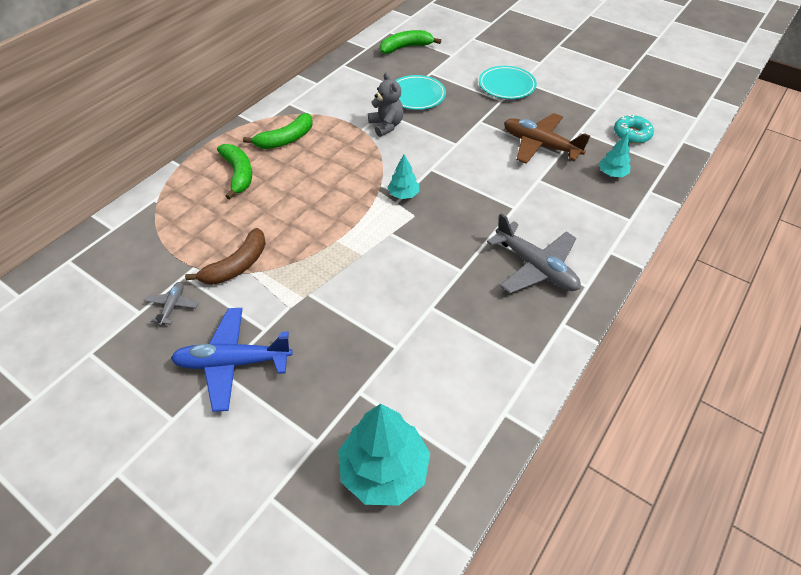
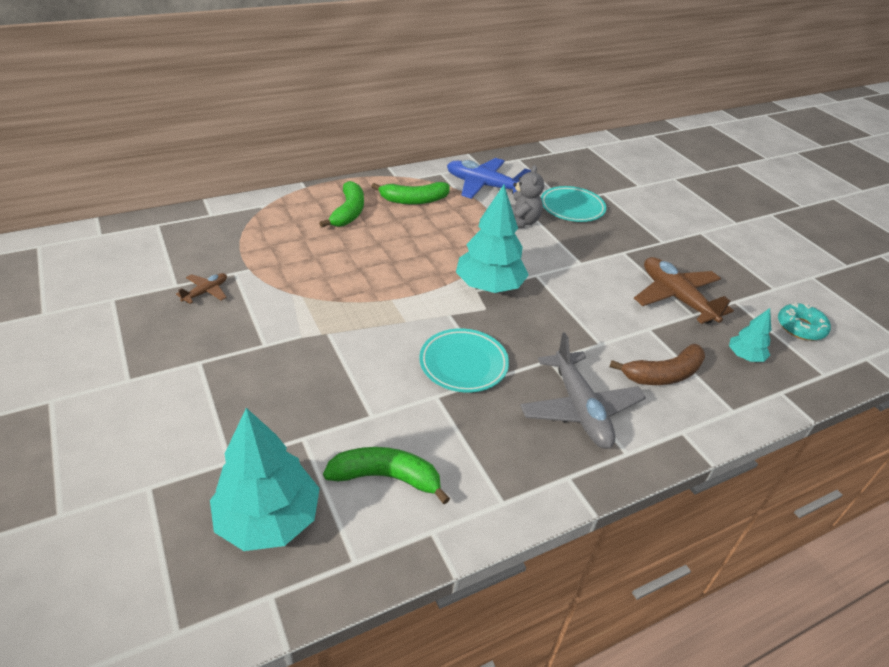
camera: 25 degrees right, 10 degrees down
grey plane [145,282,198,326] -> brown plane [176,273,227,304]
blue plane [171,308,293,412] -> blue plane moved to [447,158,531,199]
brown banana [185,228,266,285] -> brown banana moved to [609,344,705,385]
green banana [380,30,441,54] -> green banana moved to [323,447,450,504]
turquoise tree [387,154,419,199] -> turquoise tree [456,185,529,293], size x1.96
turquoise plate [479,66,537,99] -> turquoise plate moved to [419,328,509,393]

